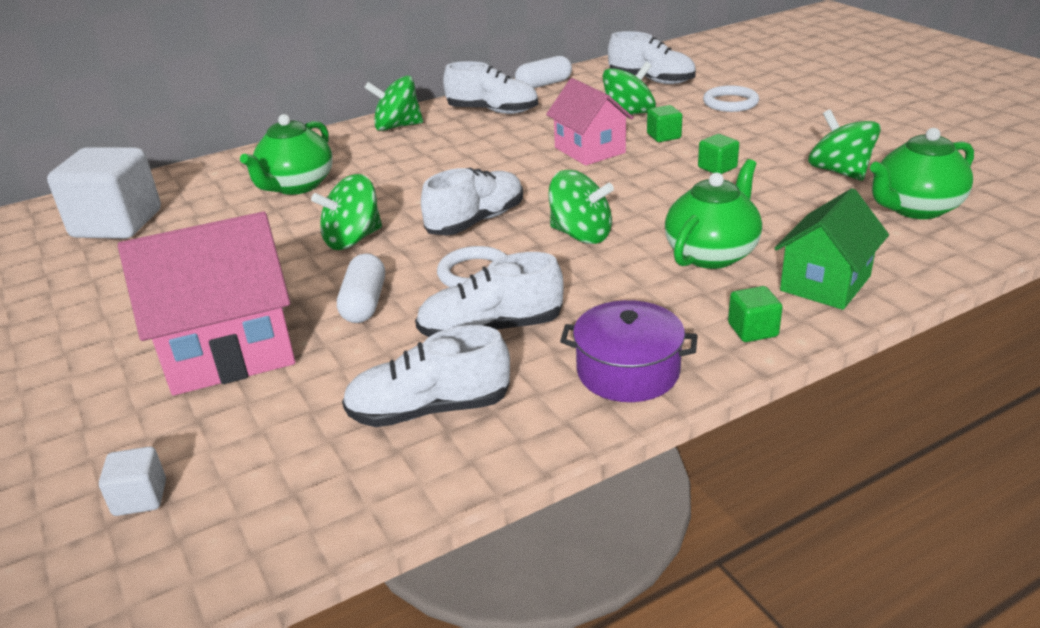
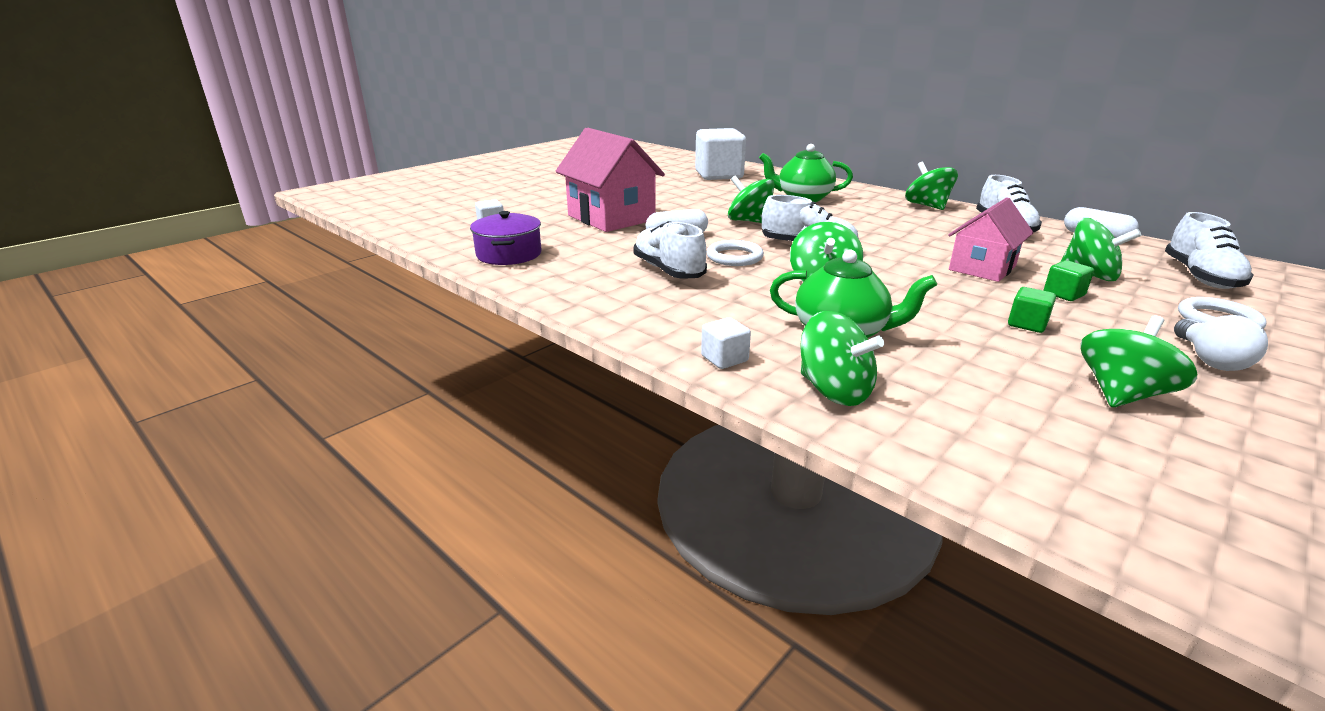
camera: 70 degrees right, 5 degrees down
white shoe [342,325,510,427] -> none
purple pot [560,300,697,402] -> purple pot moved to [470,211,542,265]
green cube [728,286,783,342] -> white cube [701,317,751,369]
green house [774,188,889,310] -> green spinning top [800,311,884,406]
green teapot [870,128,974,219] -> none
none -> white light bulb [1174,315,1268,371]

